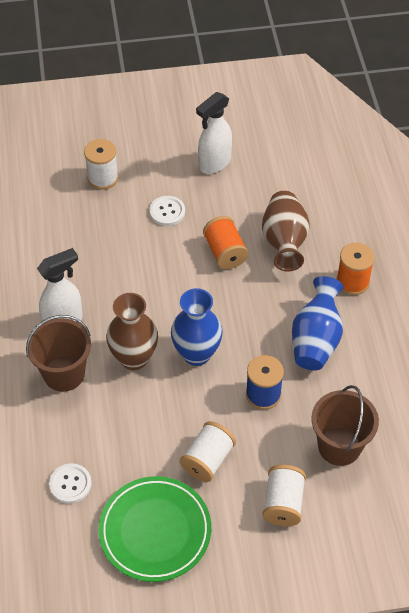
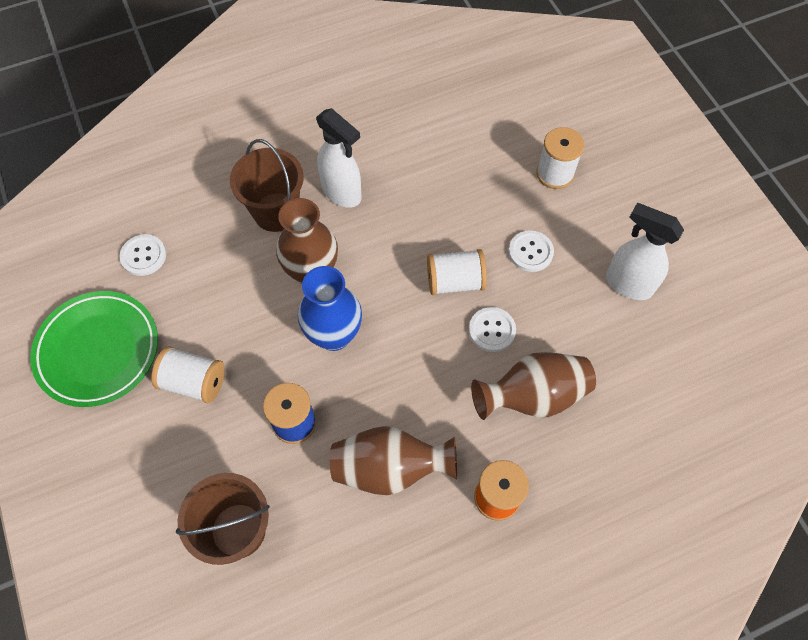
camera: 75 degrees right, 10 degrees up
orange spool [203,216,248,269] -> white button [469,307,516,352]
white spool [262,465,306,526] -> white spool moved to [427,249,487,295]
blue vase [292,276,343,370] -> brown vase [330,426,457,495]

